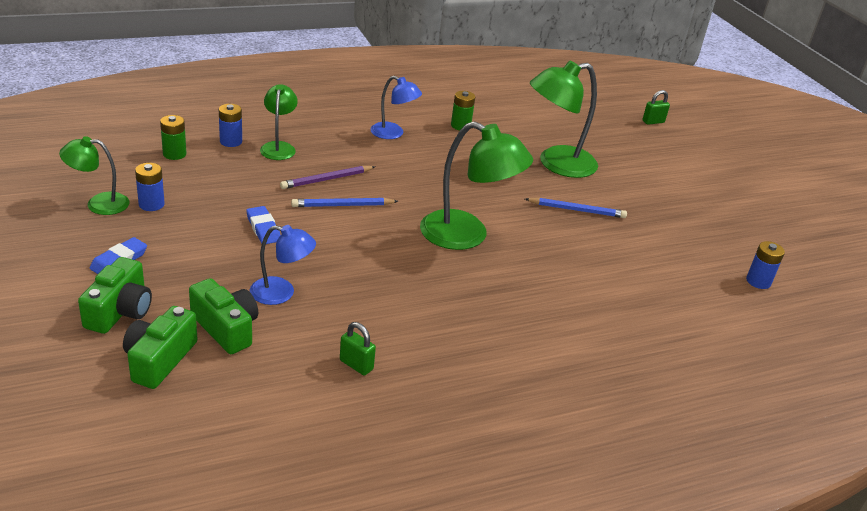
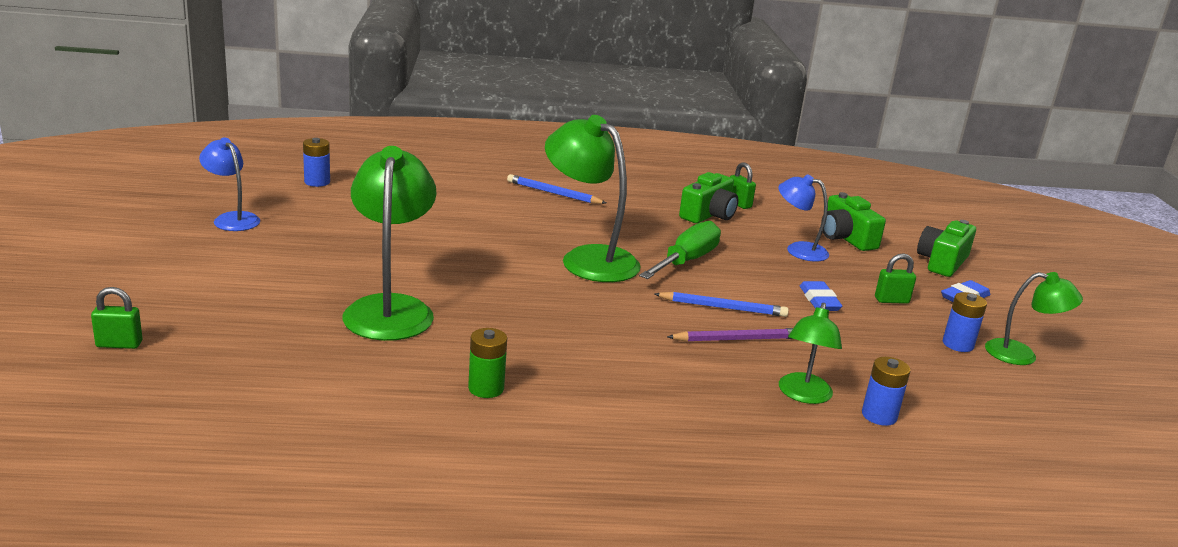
camera: 160 degrees left, 10 degrees down
green camera [123,306,197,389] -> green camera moved to [679,172,738,223]
green battery [160,115,187,160] -> none
blue lamp [370,76,422,139] -> blue lamp moved to [199,137,260,231]
blue pencil [525,197,627,218] -> blue pencil moved to [507,174,606,204]
green lamp [530,60,598,178] -> green lamp turned 90 degrees counterclockwise [343,146,436,341]
none -> green screwdriver [639,221,721,279]
none -> green padlock [875,253,916,304]

